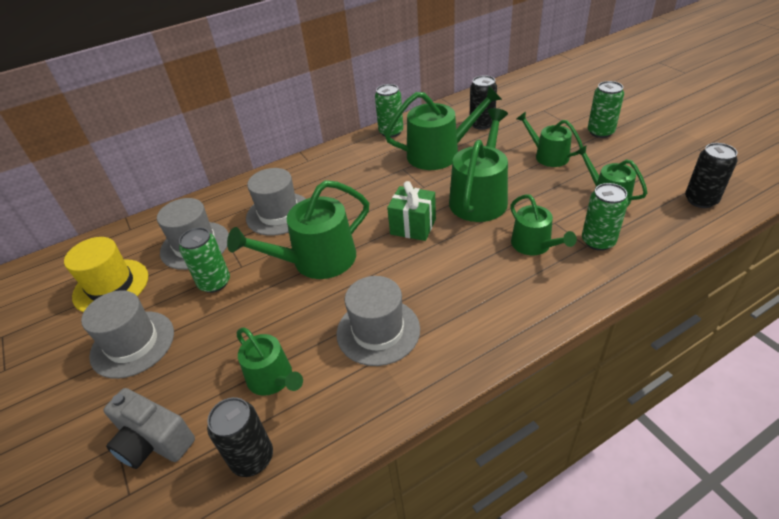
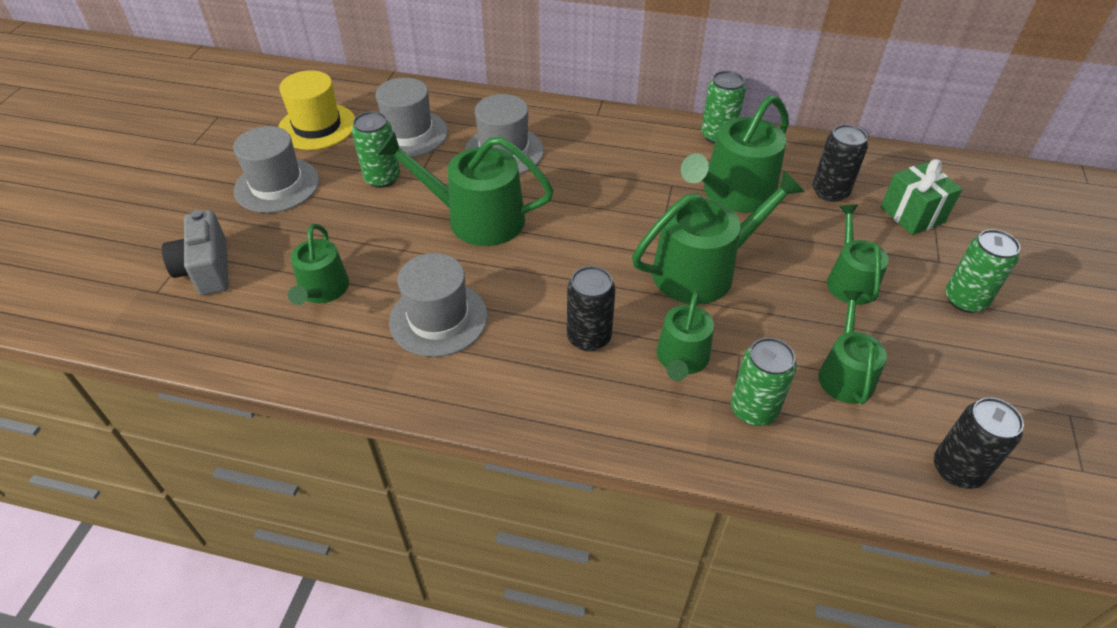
camera: 40 degrees right, 5 degrees up
black can [207,397,273,477] -> black can moved to [567,266,616,351]
green watering can [385,86,502,170] -> green watering can turned 105 degrees clockwise [681,95,789,213]
green gift [387,181,436,241] -> green gift moved to [881,159,962,235]

